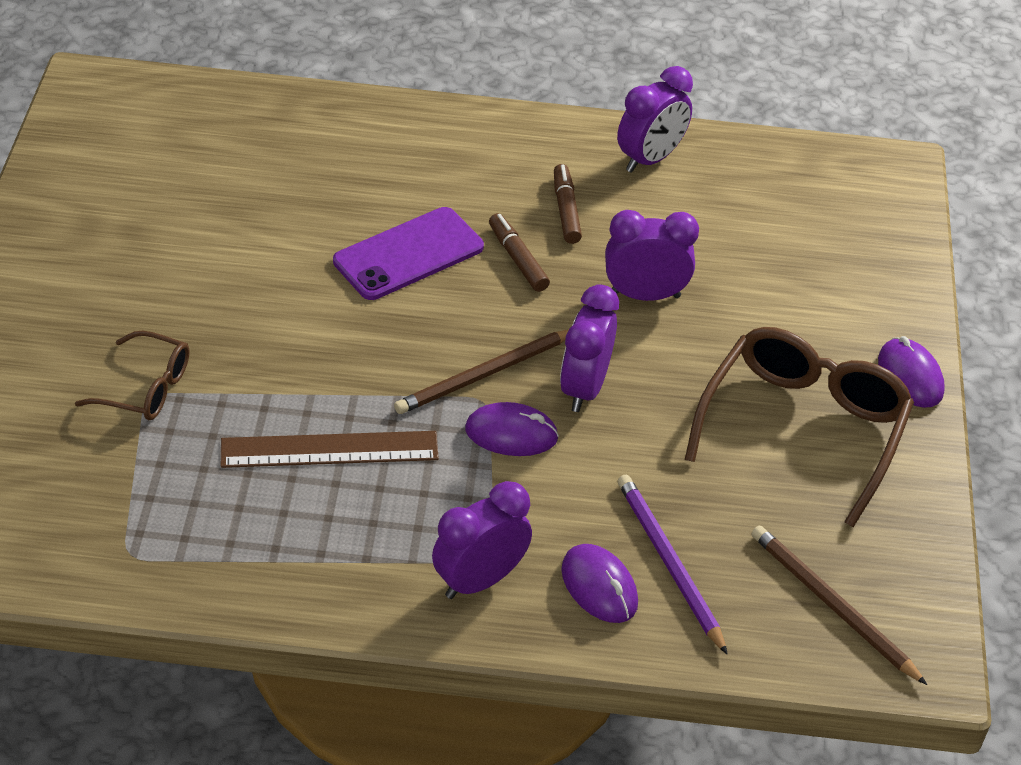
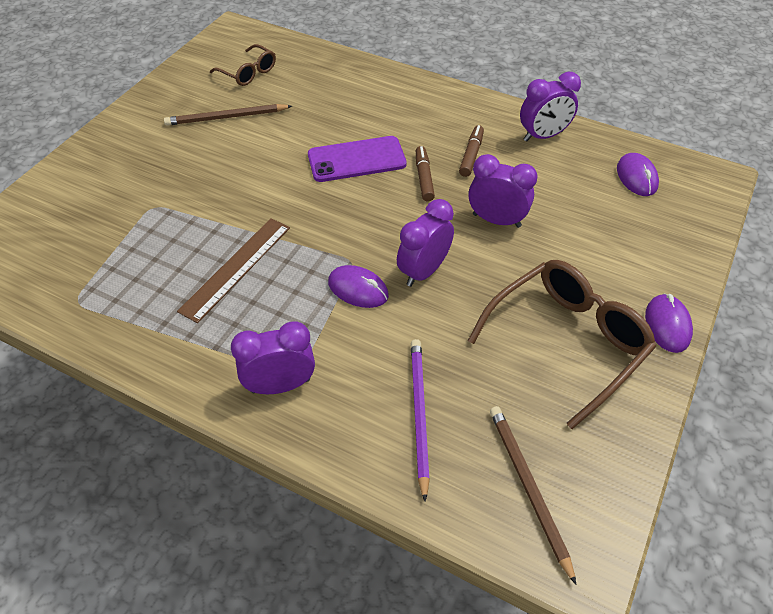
camera: 25 degrees right, 5 degrees up
brown glasses [75,330,189,420] -> brown glasses moved to [210,44,276,86]
brown ruler [221,431,439,468] -> brown ruler turned 75 degrees counterclockwise [177,218,290,323]
brown pencil [394,329,569,414] -> brown pencil moved to [164,104,292,126]
purple mouse [561,544,638,623] -> purple mouse moved to [617,153,659,196]

